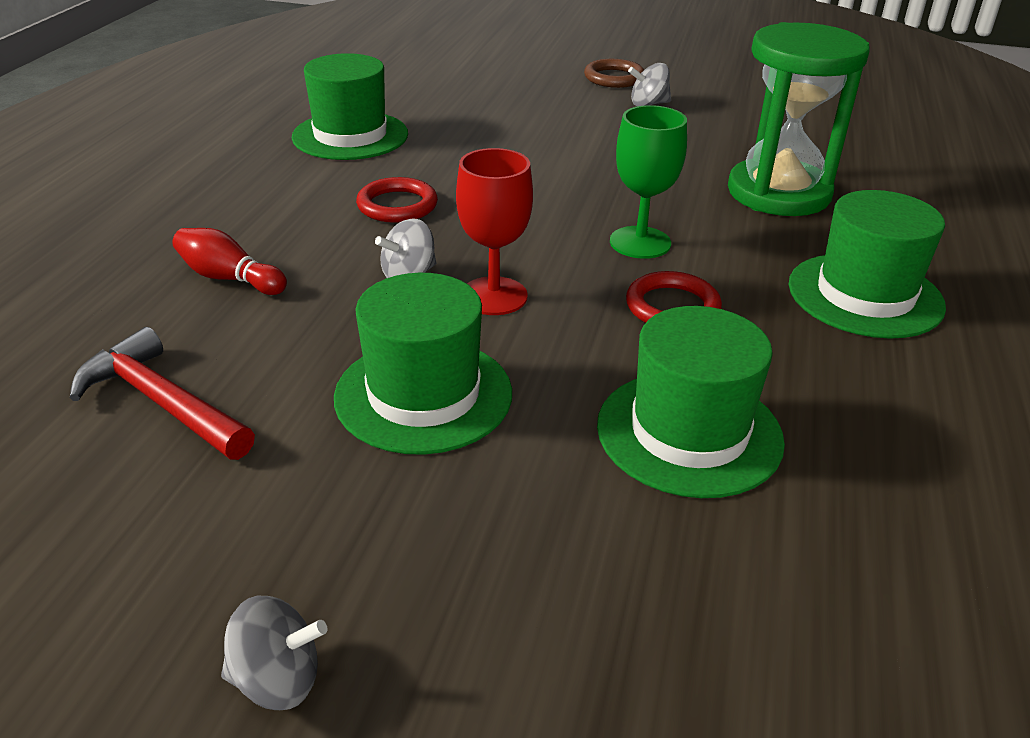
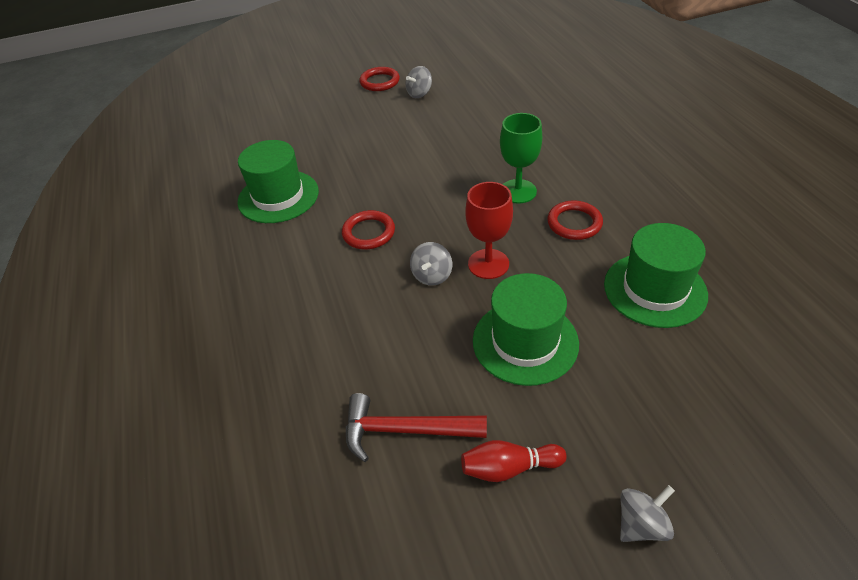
camera: 30 degrees left, 10 degrees up
red bowling pin [172,228,287,295] -> red bowling pin moved to [461,440,567,482]
brown ring [584,59,644,88] -> red ring [359,67,400,91]
green hourglass [728,22,870,216] -> none
green hat [788,190,946,339] -> none

